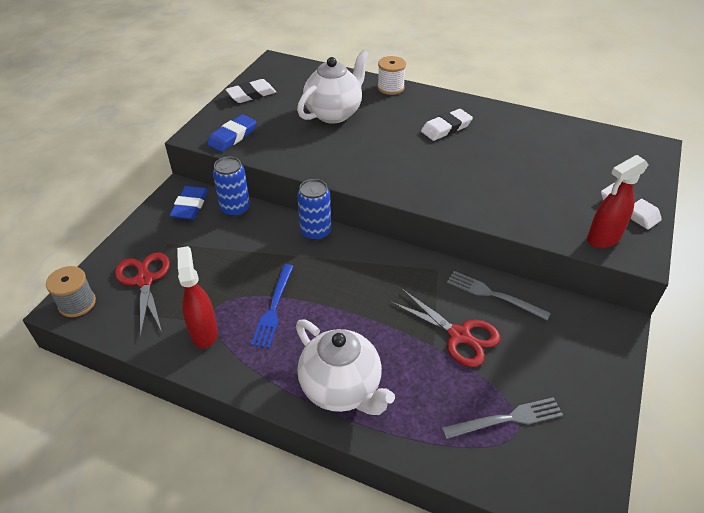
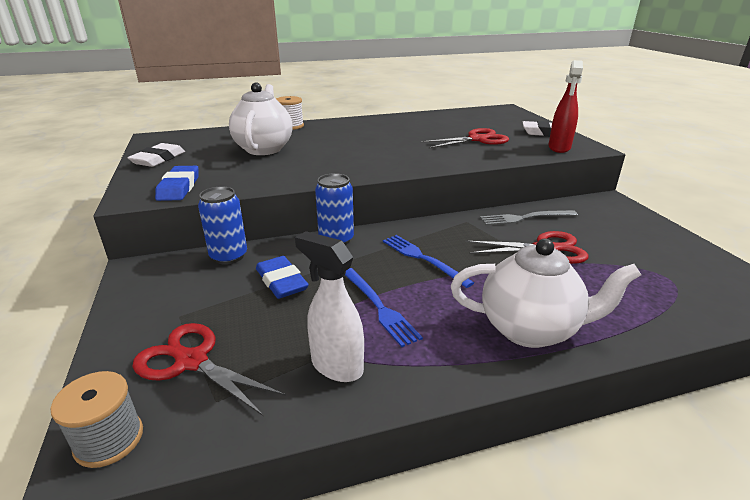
camera: 40 degrees left, 15 degrees down
blue eraser [169,186,208,220] -> blue eraser moved to [256,256,309,299]
red spray bottle [177,246,218,349] -> white spray bottle [295,231,364,382]
white eraser [421,109,473,141] -> none
grey fork [442,397,563,439] -> none
none -> blue fork [383,235,474,288]
none -> red scissors [421,128,509,149]

